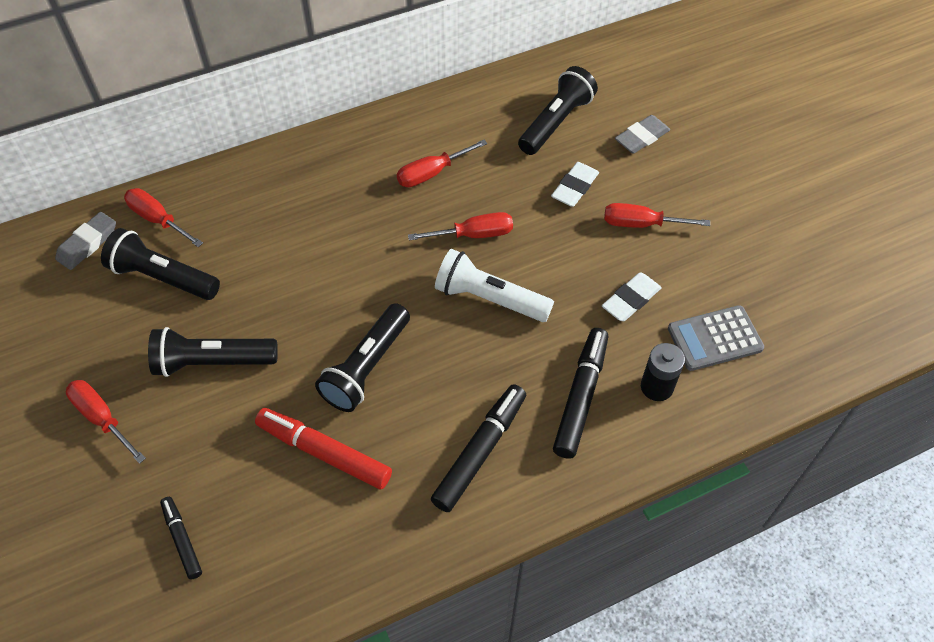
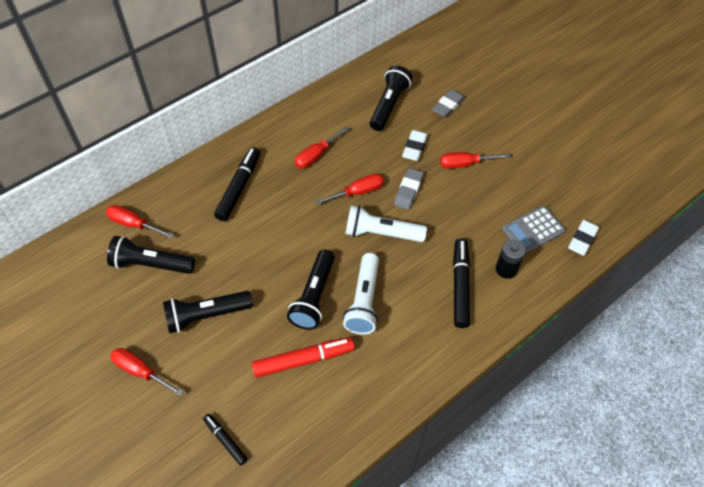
camera: 15 degrees left, 0 degrees up
grey eraser [55,212,116,270] -> grey eraser moved to [394,168,424,210]
red marker [255,408,392,489] -> red marker turned 150 degrees clockwise [252,337,355,378]
black marker [431,384,526,512] -> black marker moved to [214,147,260,221]
white eraser [602,272,662,321] -> white eraser moved to [568,220,599,256]
none -> white flashlight [343,253,379,335]

